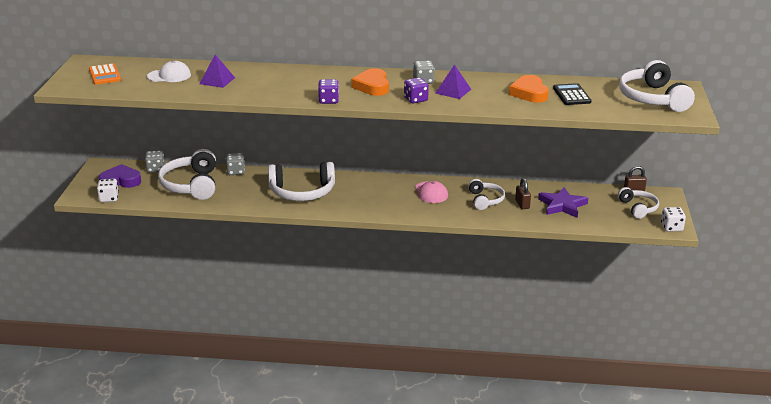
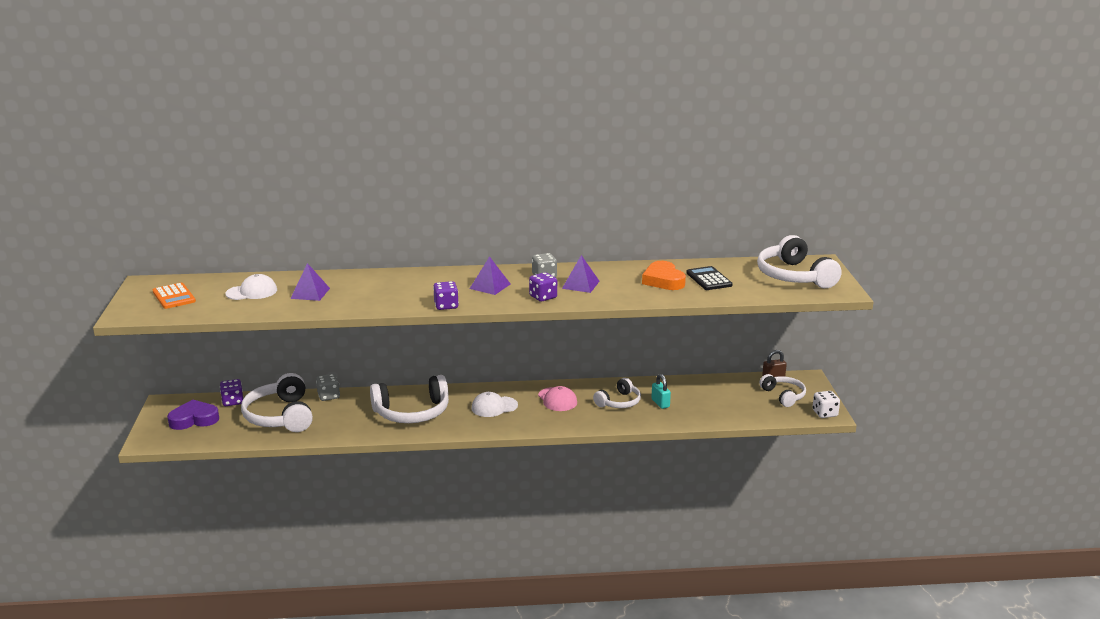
camera: 10 degrees left, 5 degrees down
white dice [97,179,119,202] -> none
grey dice [145,150,165,173] -> purple dice [220,379,244,406]
orange heart [351,68,389,96] -> purple pyramid [470,256,510,295]
white headphones [468,179,505,210] -> white headphones turned 60 degrees clockwise [593,378,641,408]
brown padlock [515,178,531,209] -> turquoise padlock [651,374,671,409]
purple star [538,187,588,218] -> none
none -> white cap [471,392,518,417]

